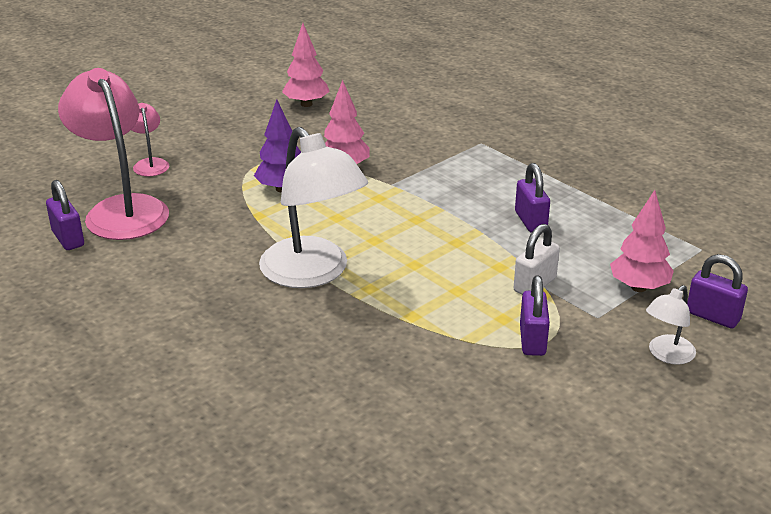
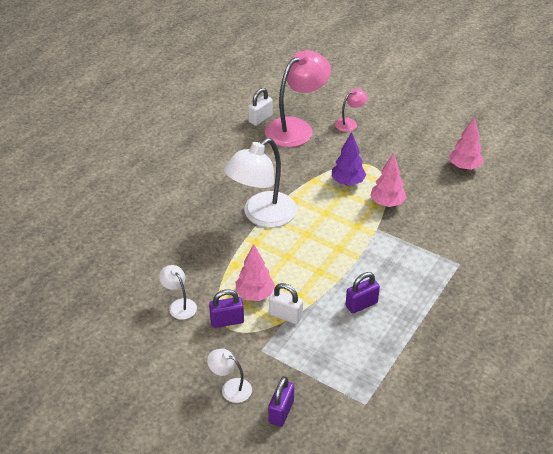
camera: 75 degrees right, 10 degrees up
purple padlock [46,180,84,250] -> white padlock [248,88,273,126]
pink tree [610,190,674,292] -> pink tree moved to [236,244,275,301]
none -> white lamp [159,265,197,320]

